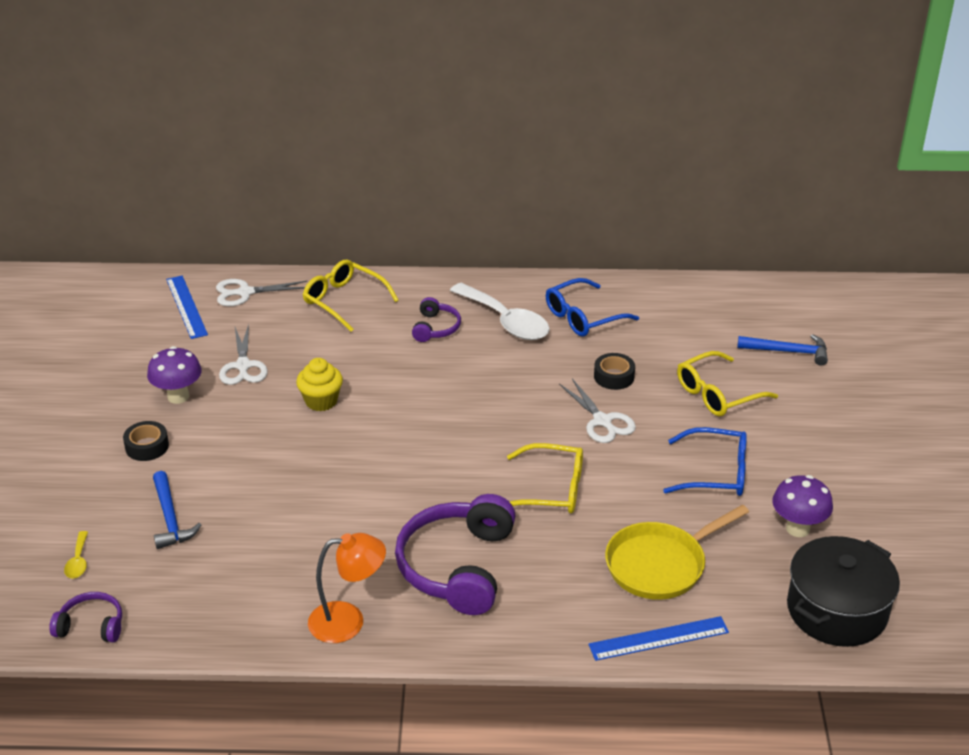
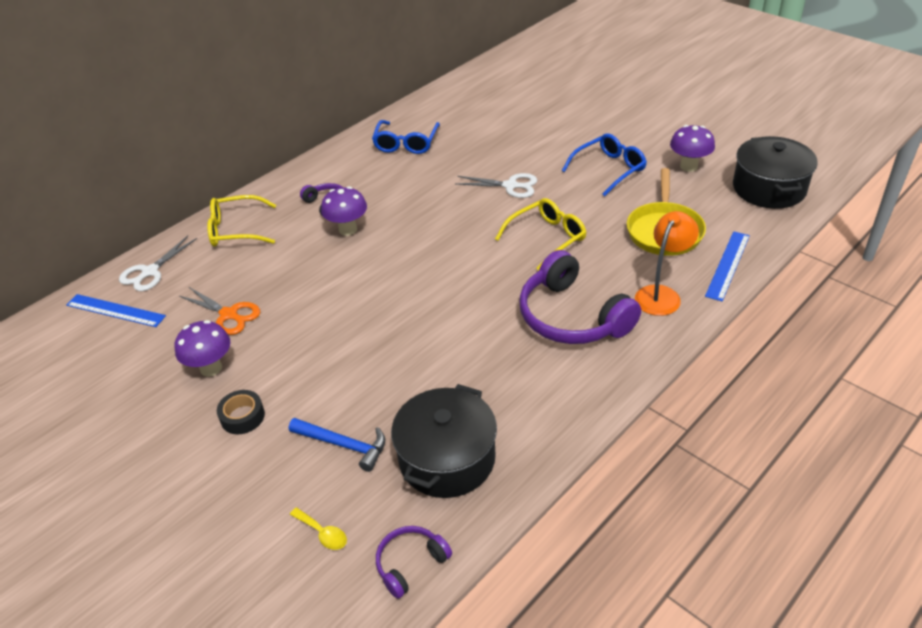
camera: 45 degrees left, 5 degrees up
white scissors [219,324,268,385] -> orange scissors [179,287,260,335]
yellow cupcake [296,358,343,411] -> none
orange lamp [308,533,386,643] -> orange lamp moved to [635,211,699,316]
white spoon [450,283,550,340] -> none
black tape [594,353,635,390] -> none
yellow glasses [677,351,778,416] -> none
blue hammer [737,334,828,366] -> none
none -> purple mushroom [321,186,367,236]
none -> black pot [391,384,497,498]

